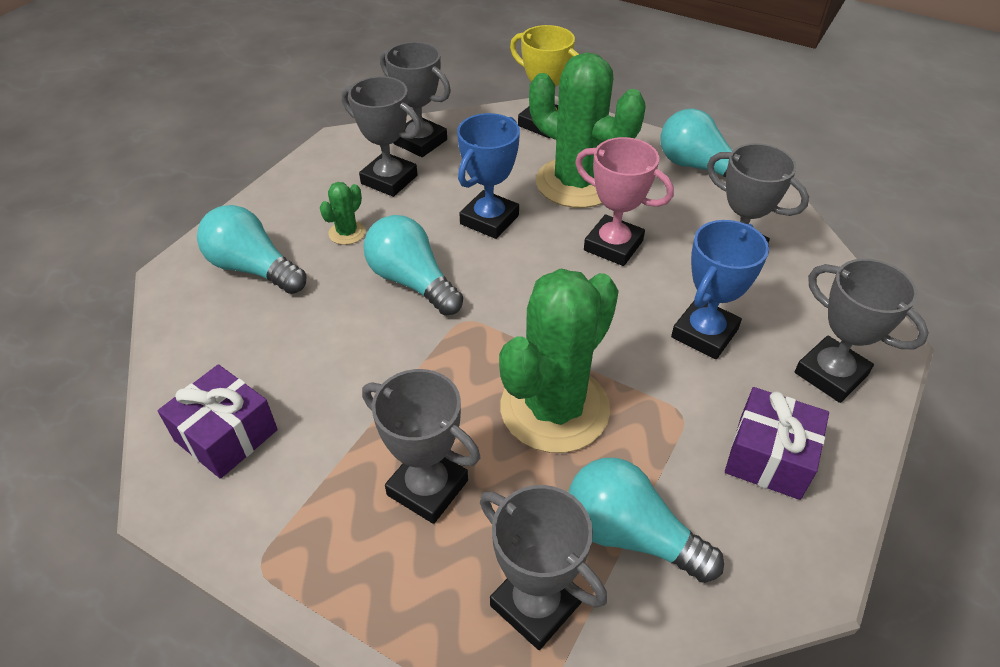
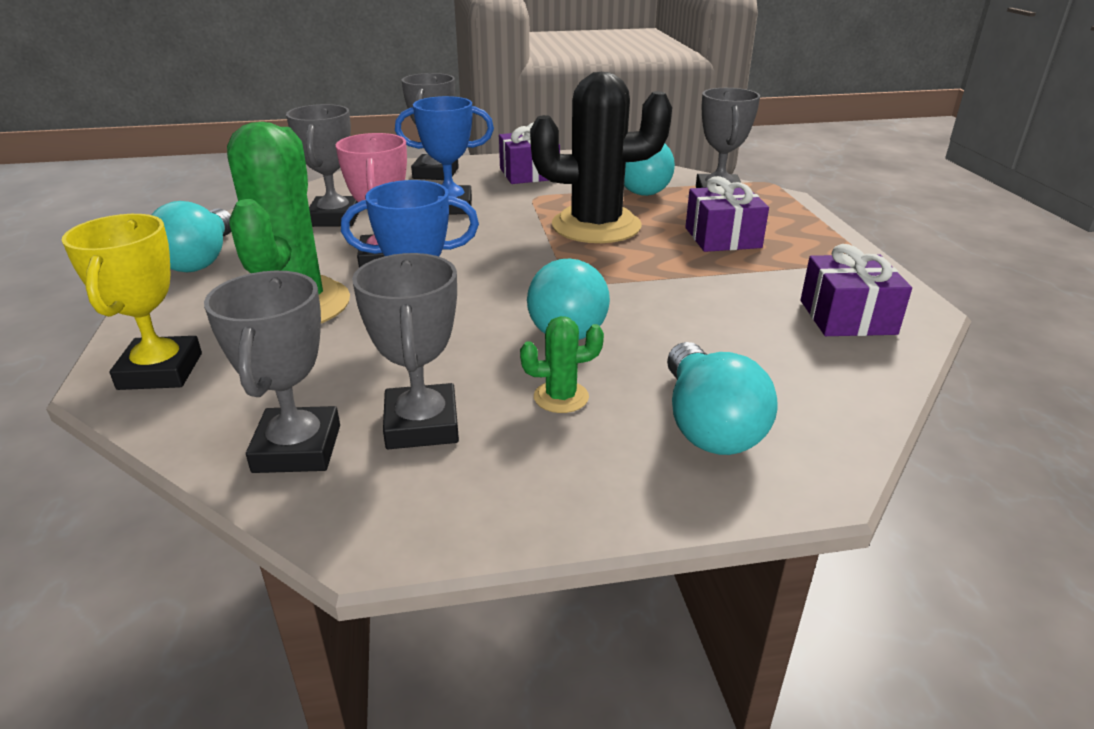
camera: 130 degrees left, 15 degrees down
grey trophy [362,369,480,524] -> purple gift [685,176,769,252]
green cactus [499,269,619,453] -> black cactus [530,72,672,243]

